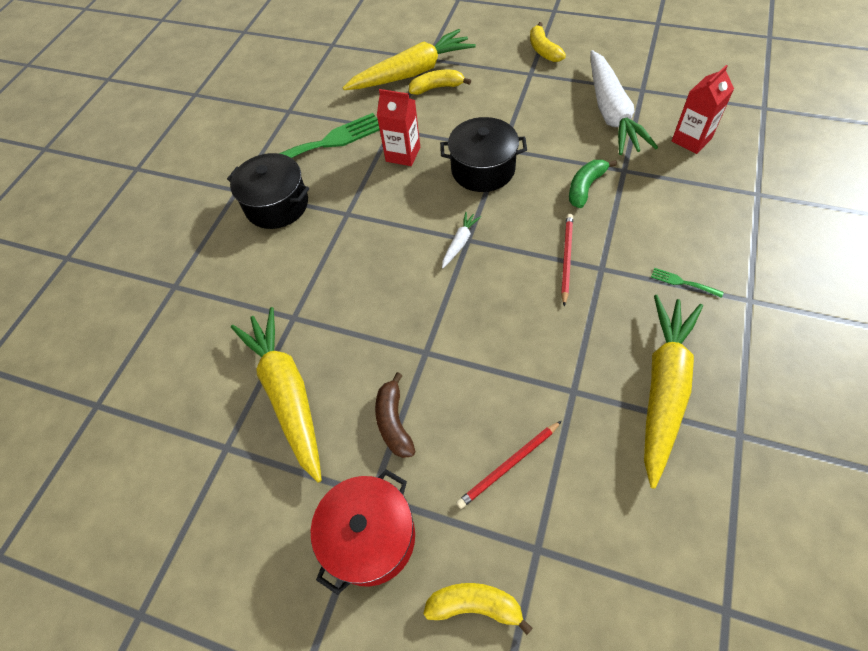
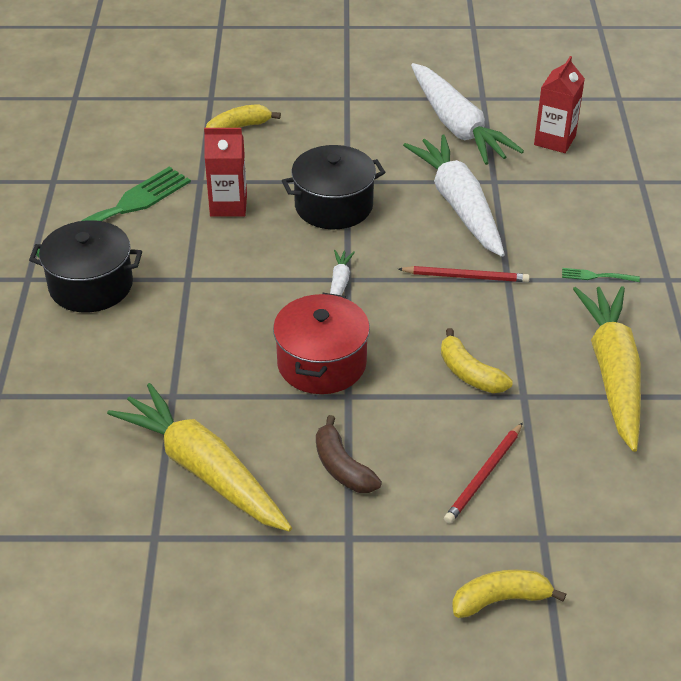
camera: 25 degrees left, 15 degrees down
red pot [311,469,415,595] -> red pot moved to [273,293,370,394]
yellow carrot [343,29,476,90] -> none
yellow banana [530,22,566,62] -> yellow banana moved to [441,328,513,393]
red pencil [561,214,573,306] -> red pencil turned 105 degrees clockwise [398,266,530,282]
green banana [569,160,617,208] -> white carrot [403,135,505,257]

